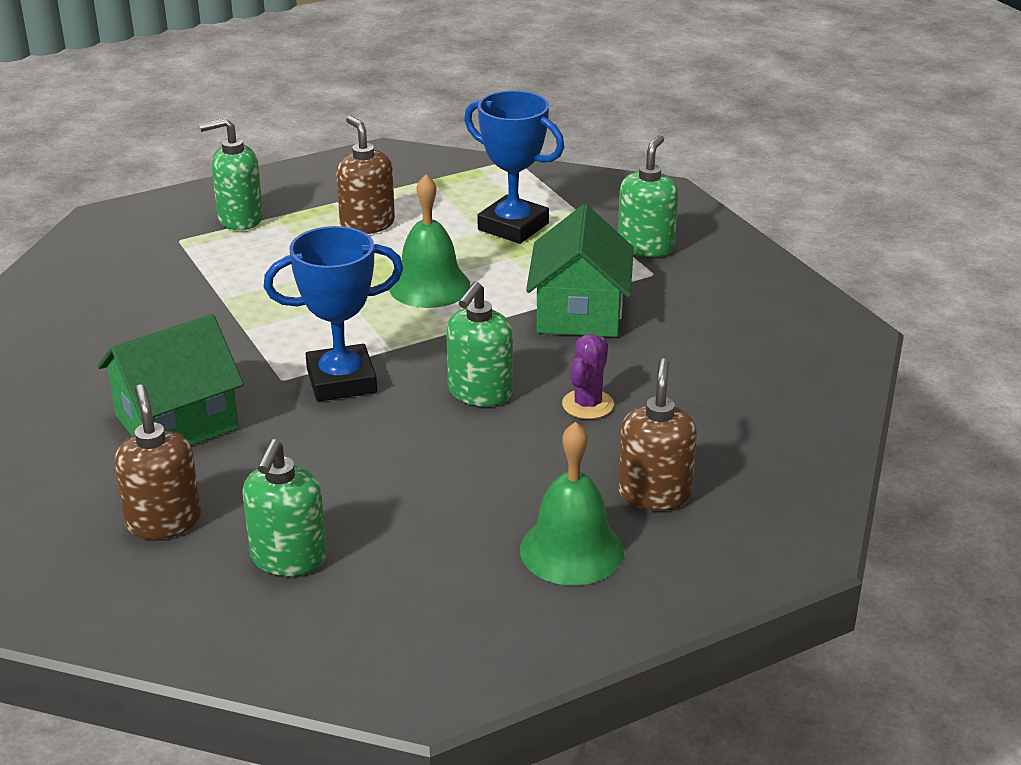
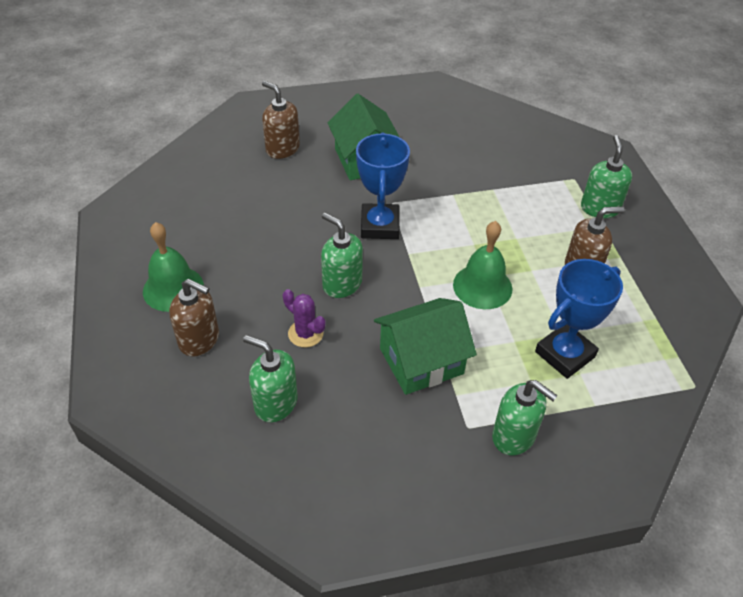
camera: 105 degrees right, 15 degrees up
brown soap dispenser [114,384,201,539] -> brown soap dispenser turned 135 degrees counterclockwise [262,81,300,159]
green soap dispenser [242,439,327,576] -> green soap dispenser moved to [243,335,298,422]
green house [526,204,634,337] -> green house turned 45 degrees counterclockwise [374,298,477,395]

